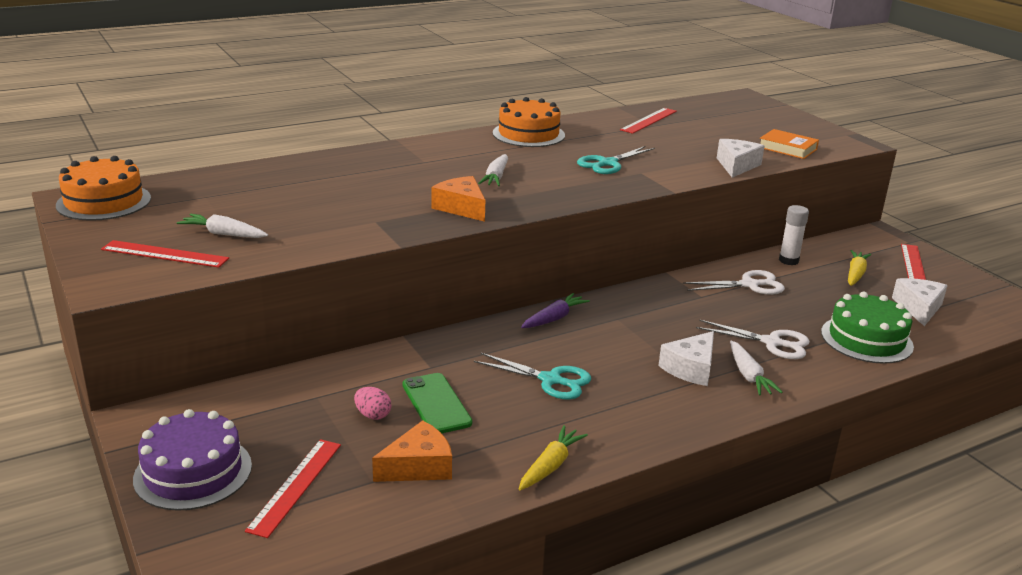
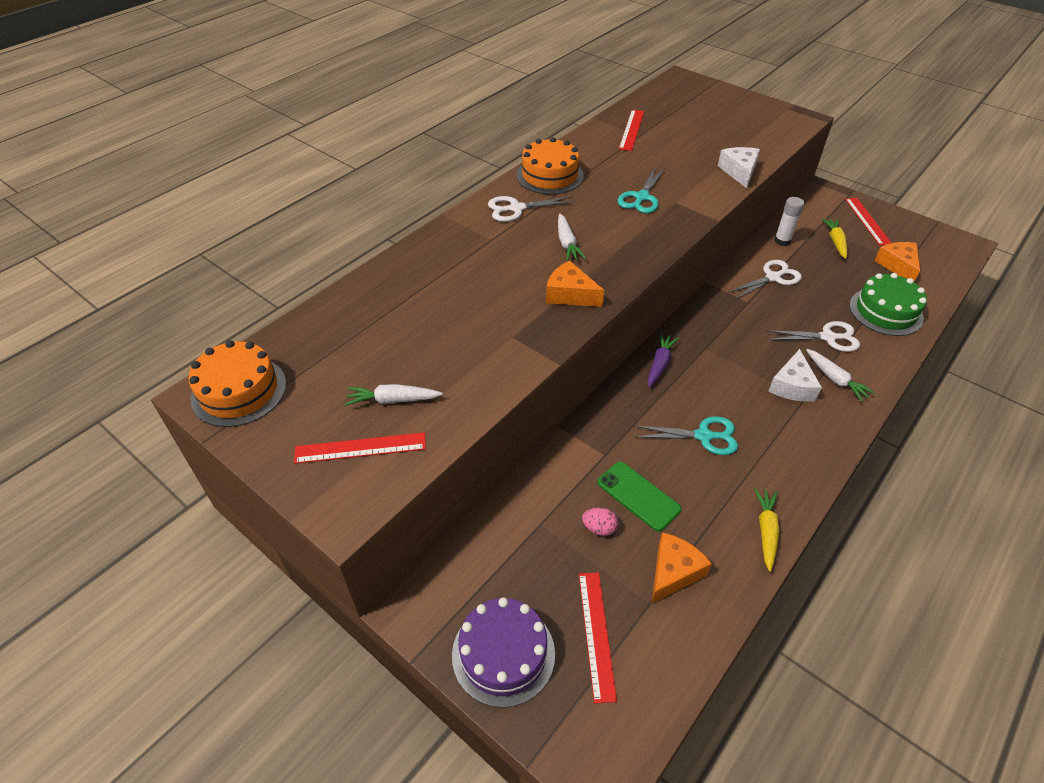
camera: 20 degrees left, 20 degrees up
orange book [760,129,819,159] -> none
white cheese [892,278,948,326] -> orange cheese [874,242,920,282]
none -> white scissors [488,196,576,222]

